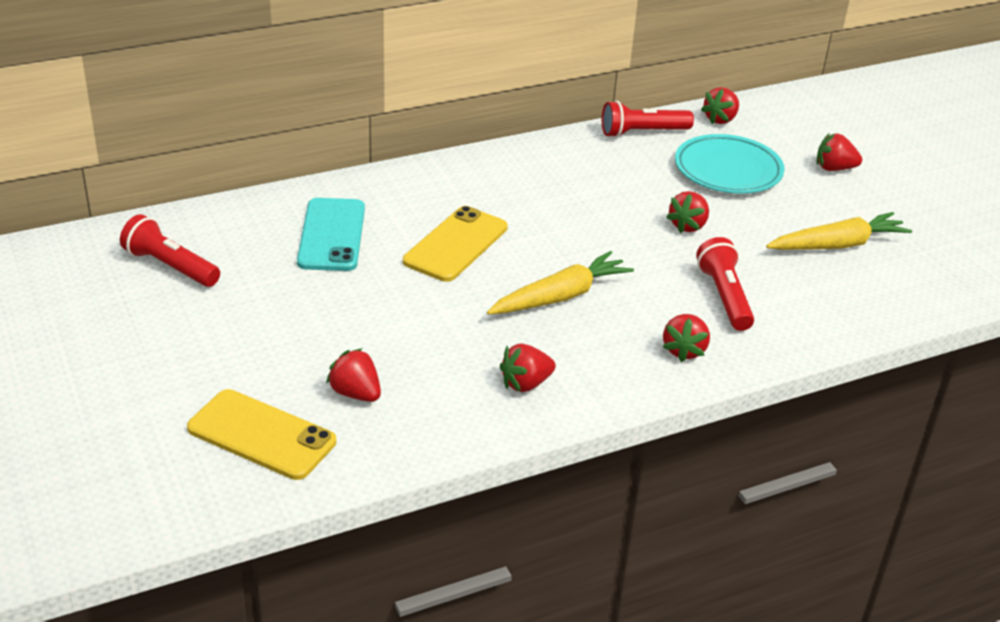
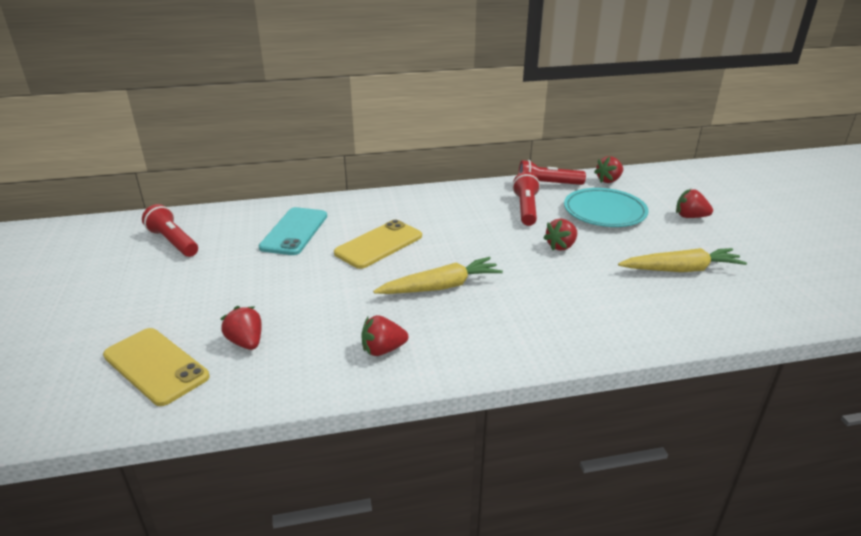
camera: 15 degrees right, 5 degrees down
red strawberry [663,314,710,362] -> none
red flashlight [696,237,754,331] -> red flashlight moved to [512,172,540,226]

